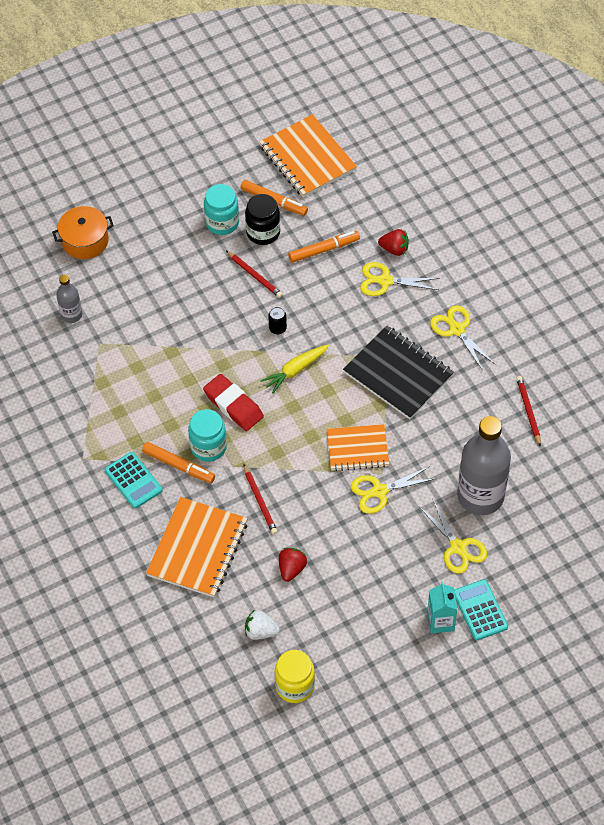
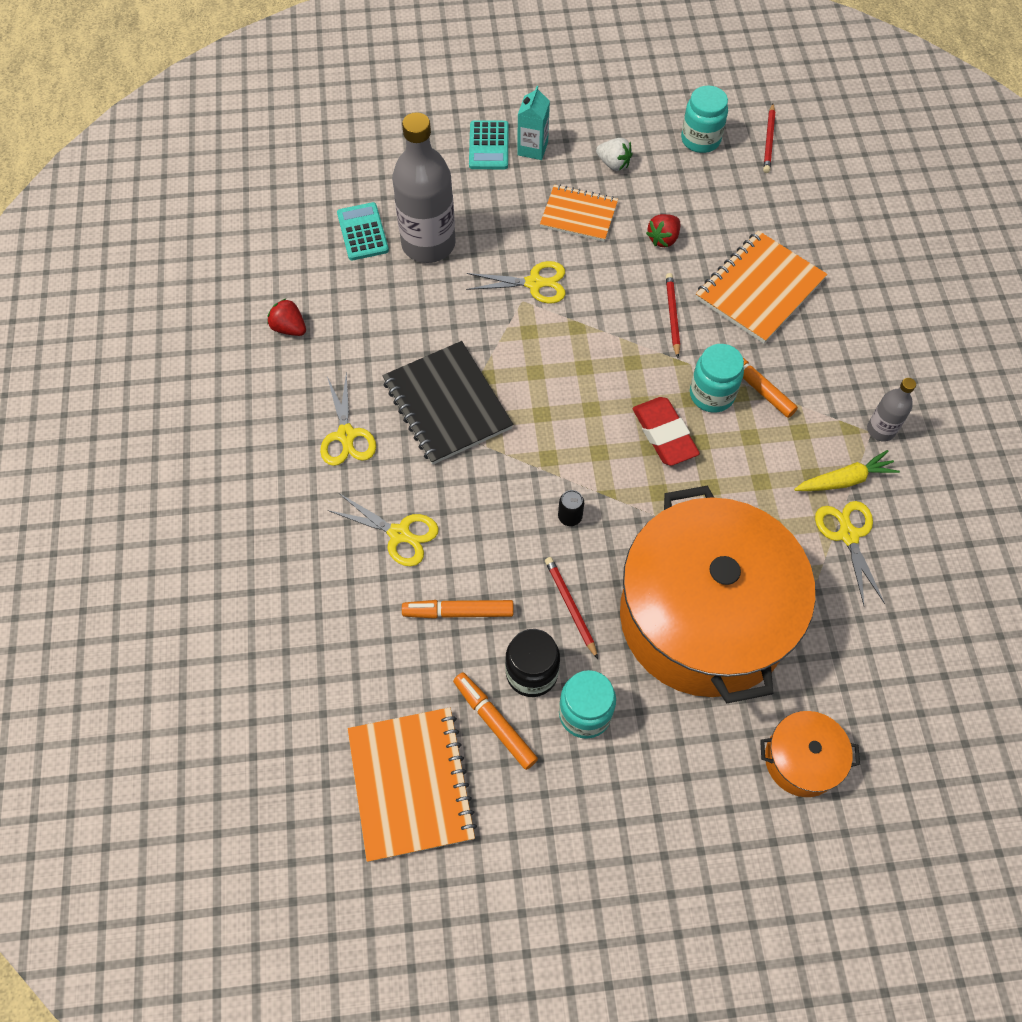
camera: 160 degrees left, 5 degrees up
grey bottle [56,275,82,323] -> grey bottle moved to [867,378,916,442]
turquoise calculator [105,452,163,509] -> turquoise calculator moved to [337,202,389,261]
white strawberry [245,610,280,640] -> white strawberry moved to [596,138,633,171]
yellow carrot [260,344,329,394] -> yellow carrot moved to [794,450,900,491]
yellow jar [274,650,315,703] -> turquoise jar [681,85,728,153]
orange notebook [327,424,389,471] -> orange notebook moved to [540,185,618,242]
red strawberry [378,229,409,256] -> red strawberry moved to [268,298,306,336]
yellow scissors [420,498,487,574] -> yellow scissors moved to [815,501,885,606]
red pencil [516,376,541,447] -> red pencil moved to [763,103,776,173]
none -> orange pot [620,486,815,703]

